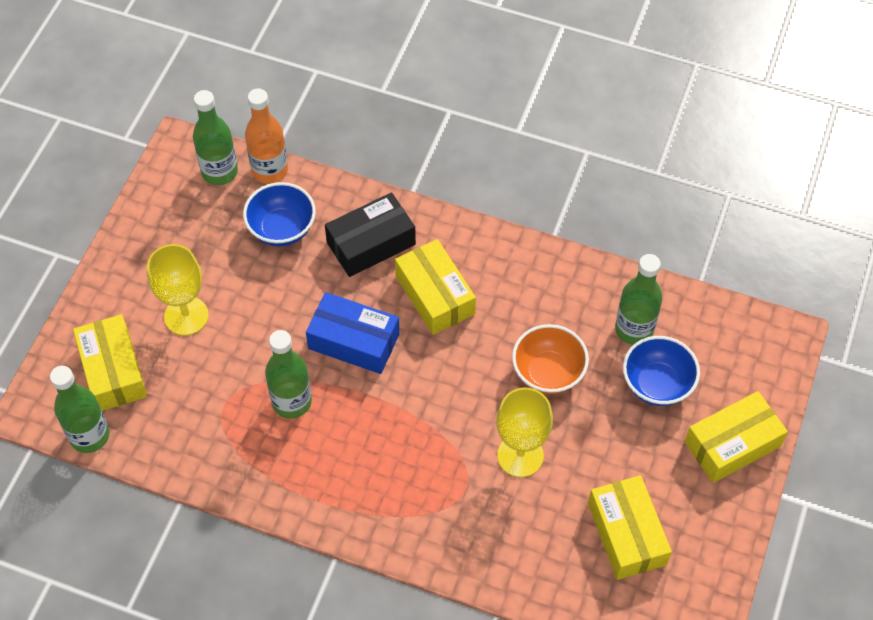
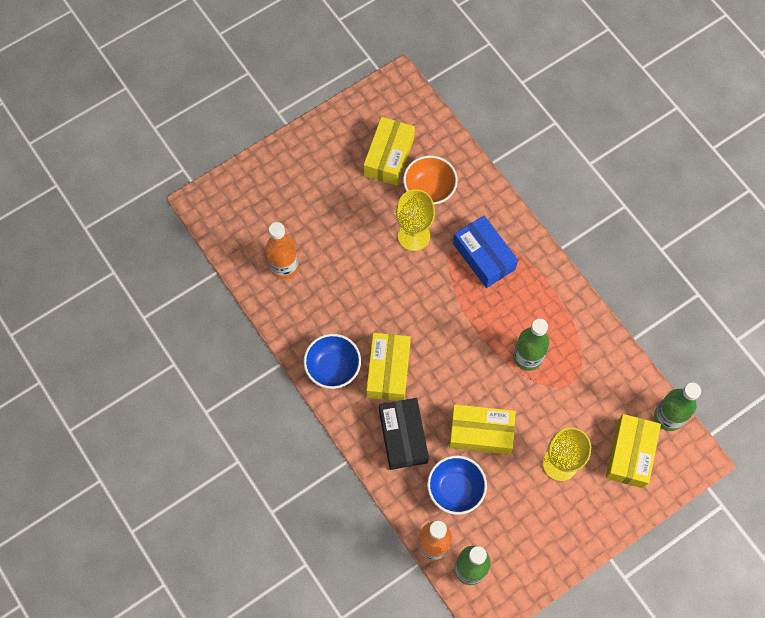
camera: 145 degrees left, 10 degrees up
blue box [306,292,400,374] -> blue box moved to [453,216,518,288]
black box [325,192,416,277] -> black box turned 75 degrees clockwise [379,398,429,470]
orange bowl [512,324,589,394] -> orange bowl moved to [403,155,458,205]
green bottle [615,254,662,345] -> orange bottle [266,222,299,279]
blue bowl [623,336,700,406] -> blue bowl moved to [304,334,361,389]
yellow box [685,391,788,483] -> yellow box moved to [449,404,516,454]

